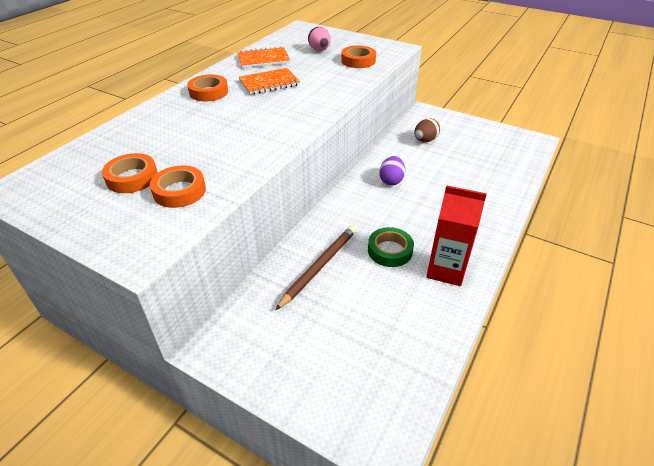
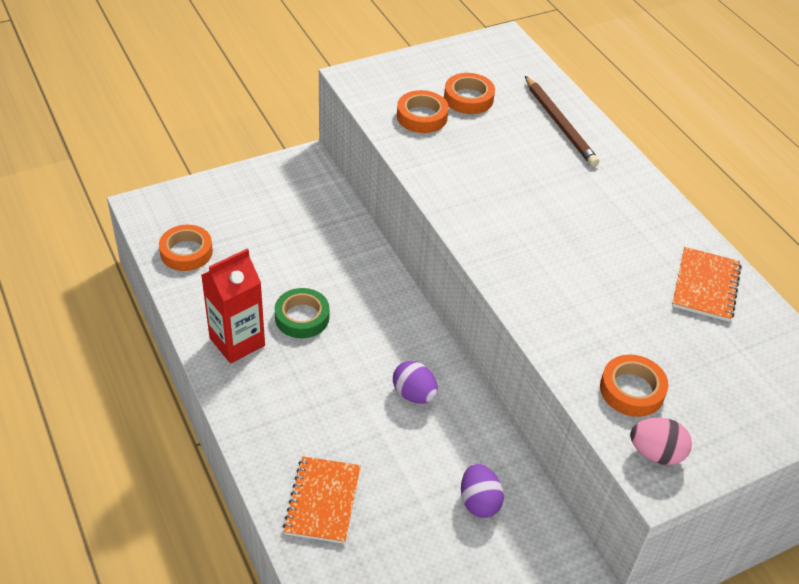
camera: 120 degrees right, 5 degrees up
orange tape [187,75,228,101] -> orange tape moved to [159,225,213,271]
orange notebook [239,68,300,95] -> orange notebook moved to [283,456,361,544]
brown pencil [275,226,356,310] -> brown pencil moved to [525,76,599,167]
pink egg [308,27,331,51] -> pink egg moved to [630,418,692,465]
brown egg [414,118,440,142] -> purple egg [461,464,504,518]

